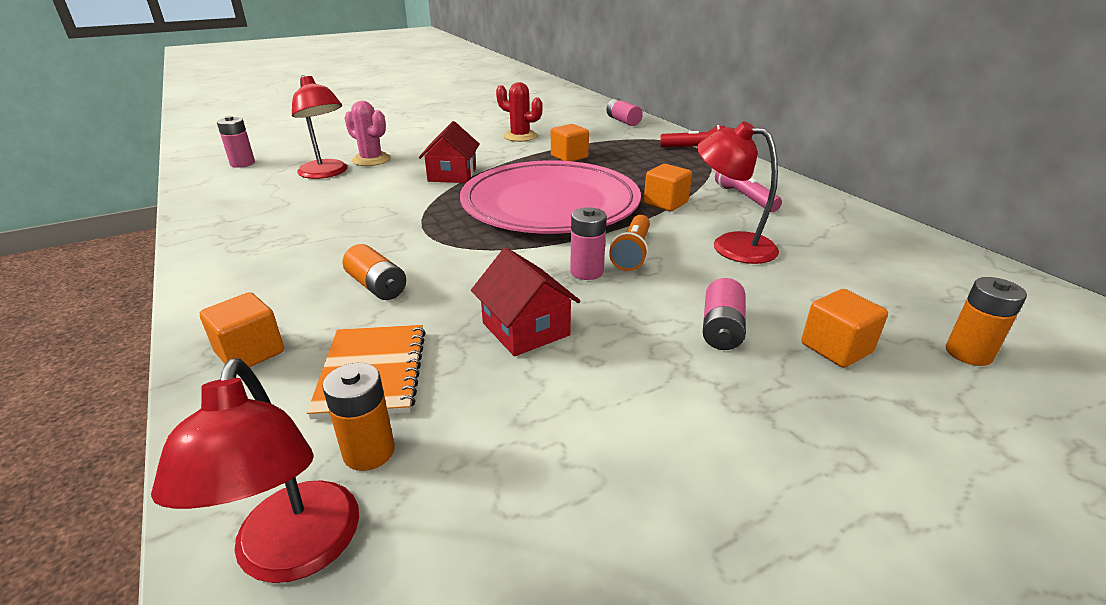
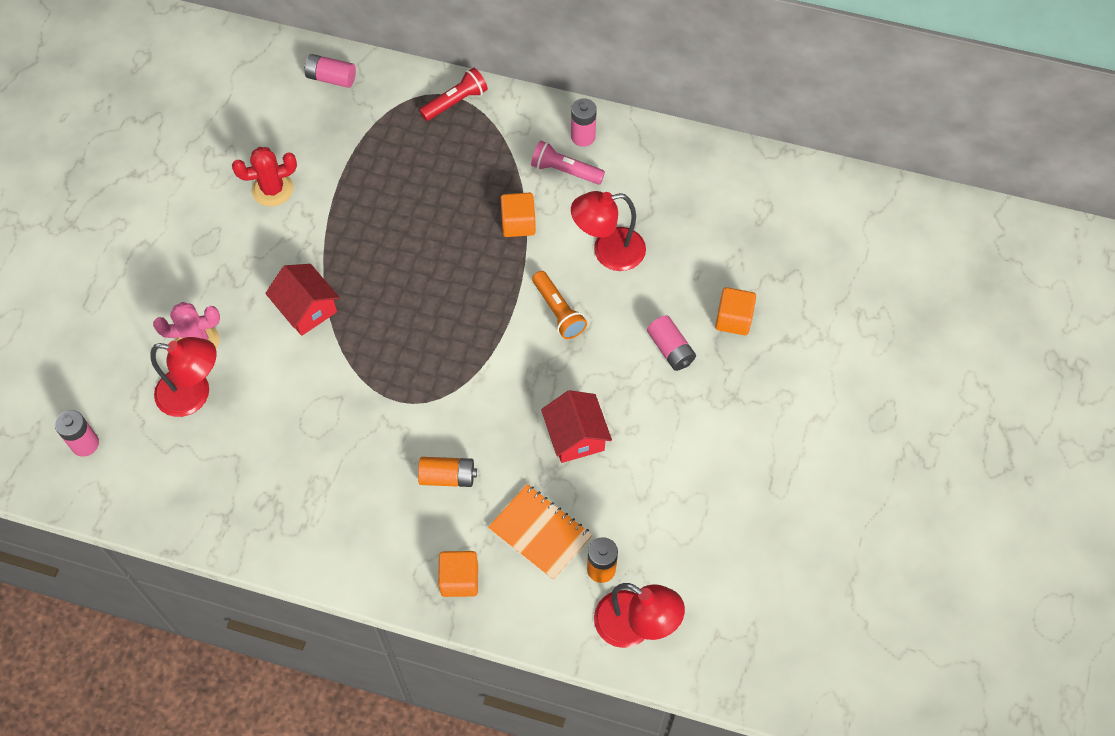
camera: 45 degrees left, 30 degrees up
pink plate [460,160,641,234] -> none
red house [471,247,580,357] -> red house turned 60 degrees clockwise [541,390,612,463]
orange cube [551,124,589,161] -> none
pink battery [570,207,607,280] -> pink battery moved to [571,98,597,147]
orange battery [946,277,1027,366] -> none

